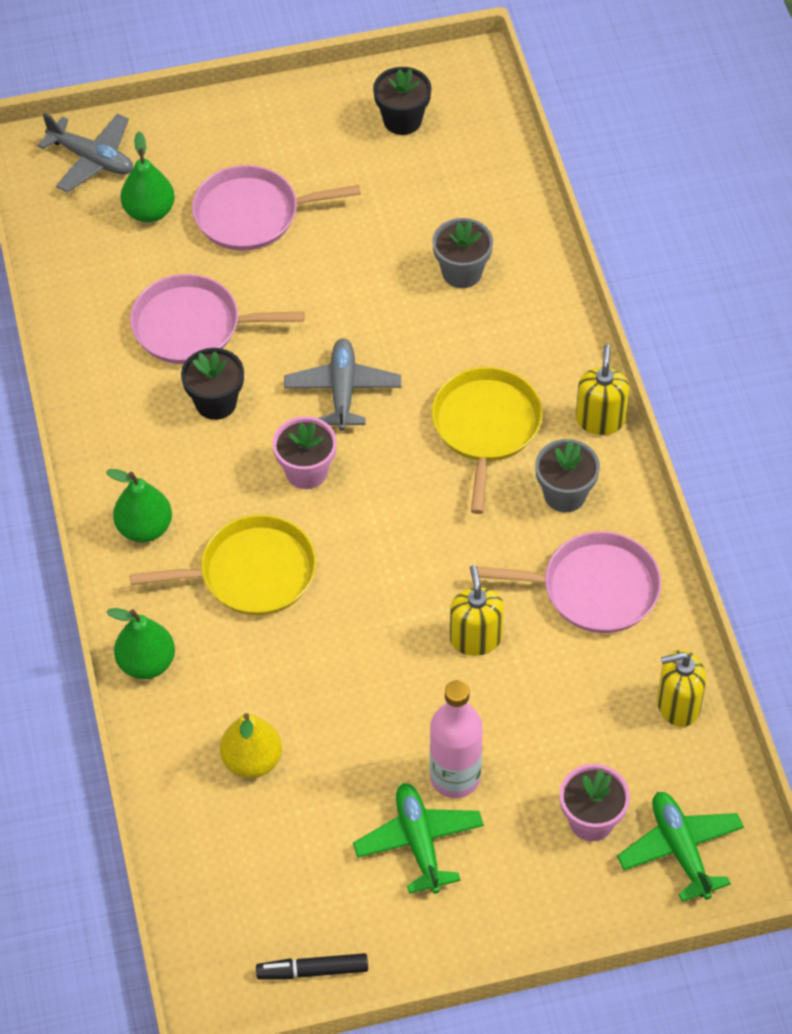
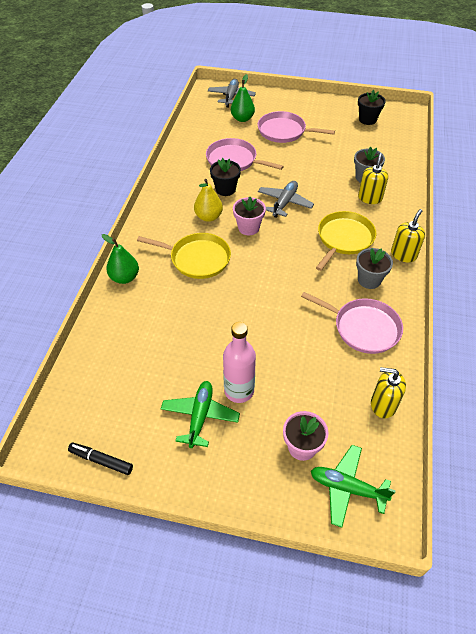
camera: 25 degrees right, 5 degrees down
grey plane [38,113,133,192] -> grey plane turned 135 degrees counterclockwise [208,79,256,108]
green pear [106,469,172,543] -> none
yellow pear [220,713,282,778] -> yellow pear moved to [194,179,223,222]
yellow soap dispenser [450,565,504,656] -> yellow soap dispenser moved to [358,153,388,204]
green plane [617,792,744,902] -> green plane turned 75 degrees counterclockwise [311,445,396,528]

